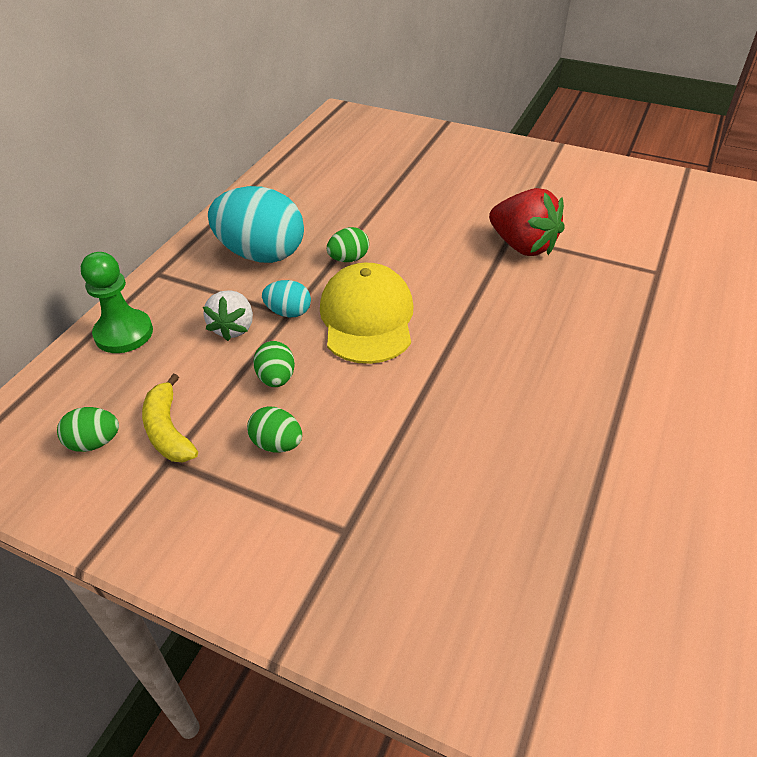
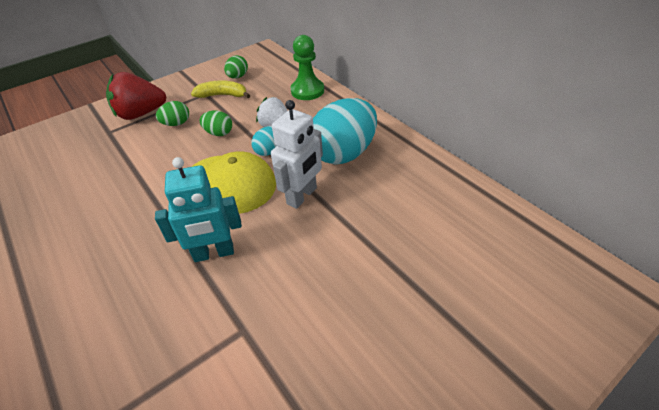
camera: 120 degrees right, 0 degrees up
green egg [327,227,369,262] -> white robot [271,100,323,209]
red strawberry [489,188,565,256] -> red strawberry moved to [106,72,166,120]
none -> turquoise robot [155,157,242,262]

